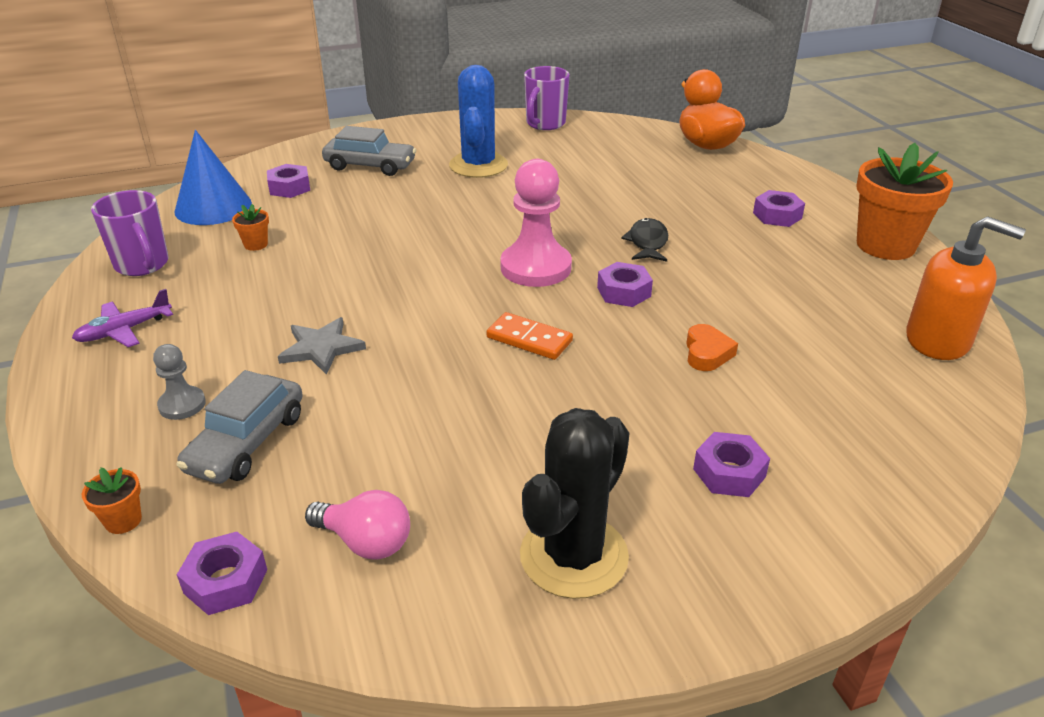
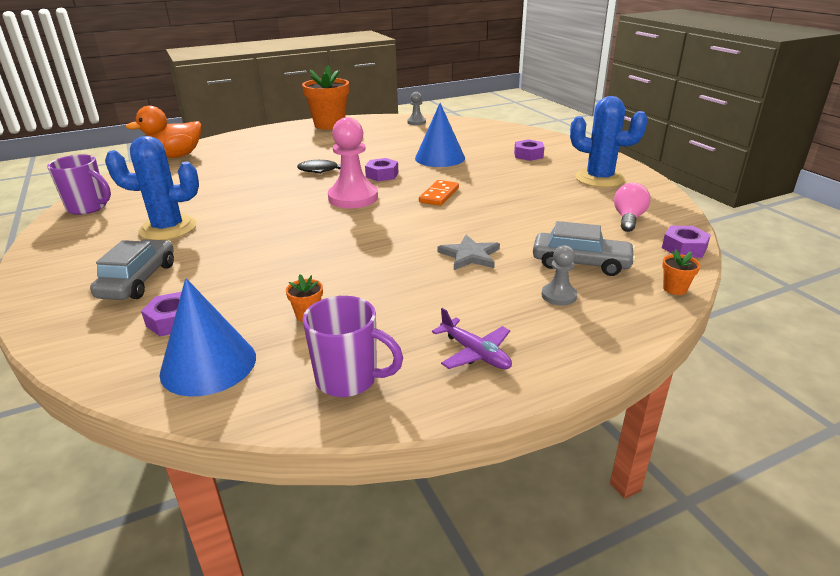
camera: 95 degrees left, 5 degrees down
purple mug [91,190,169,276] -> purple mug turned 60 degrees clockwise [302,296,403,397]
black cactus [520,408,630,599] -> blue cactus [570,96,648,188]
orange heart [686,324,738,371] -> blue cone [415,103,465,167]
purple nut [753,190,805,227] -> none
orange soap dispenser [906,216,1026,360] -> grey pawn [407,92,426,125]

